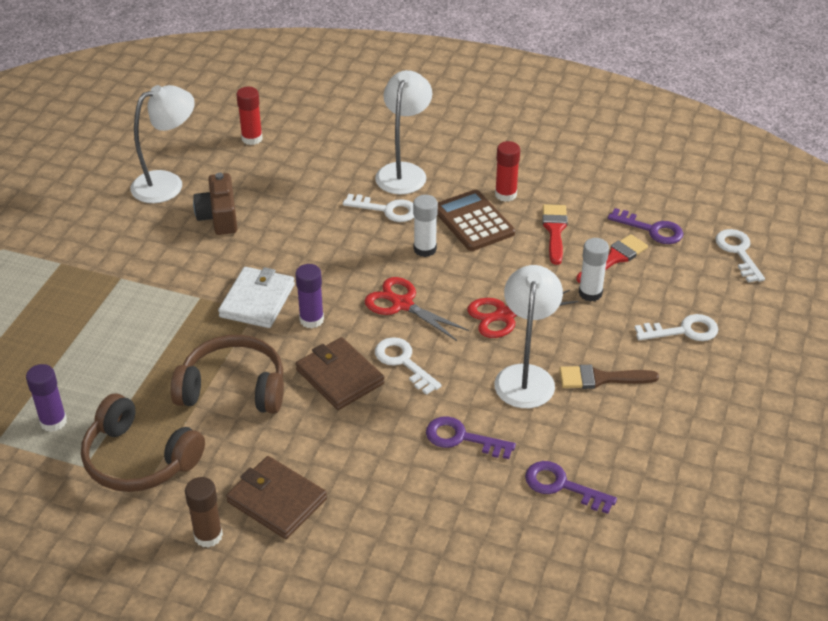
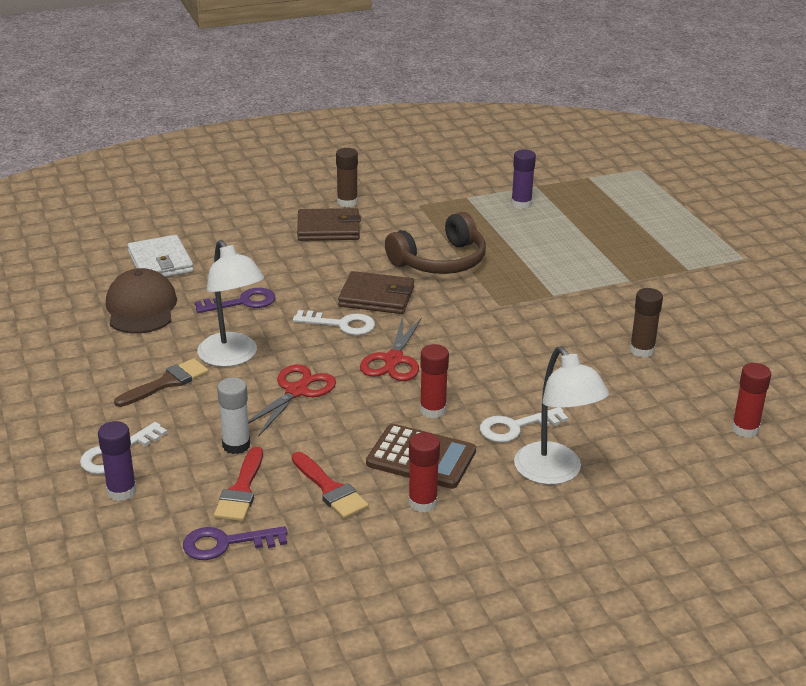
camera: 140 degrees right, 10 degrees down
brown headphones [81,394,205,492] -> none
white lamp [131,85,195,203] -> none
brown camera [193,173,238,235] -> brown glue stick [630,288,663,358]
white wallet [218,267,295,328] -> white wallet moved to [127,235,194,277]
purple glue stick [295,264,324,328] -> purple glue stick moved to [98,421,136,501]
red scissors [364,277,469,341] -> red scissors turned 105 degrees clockwise [360,316,422,381]
white glue stick [413,195,438,257] -> red glue stick [420,344,449,418]
purple key [525,461,617,514] -> brown cap [106,268,177,333]
white key [715,229,765,283] -> none

